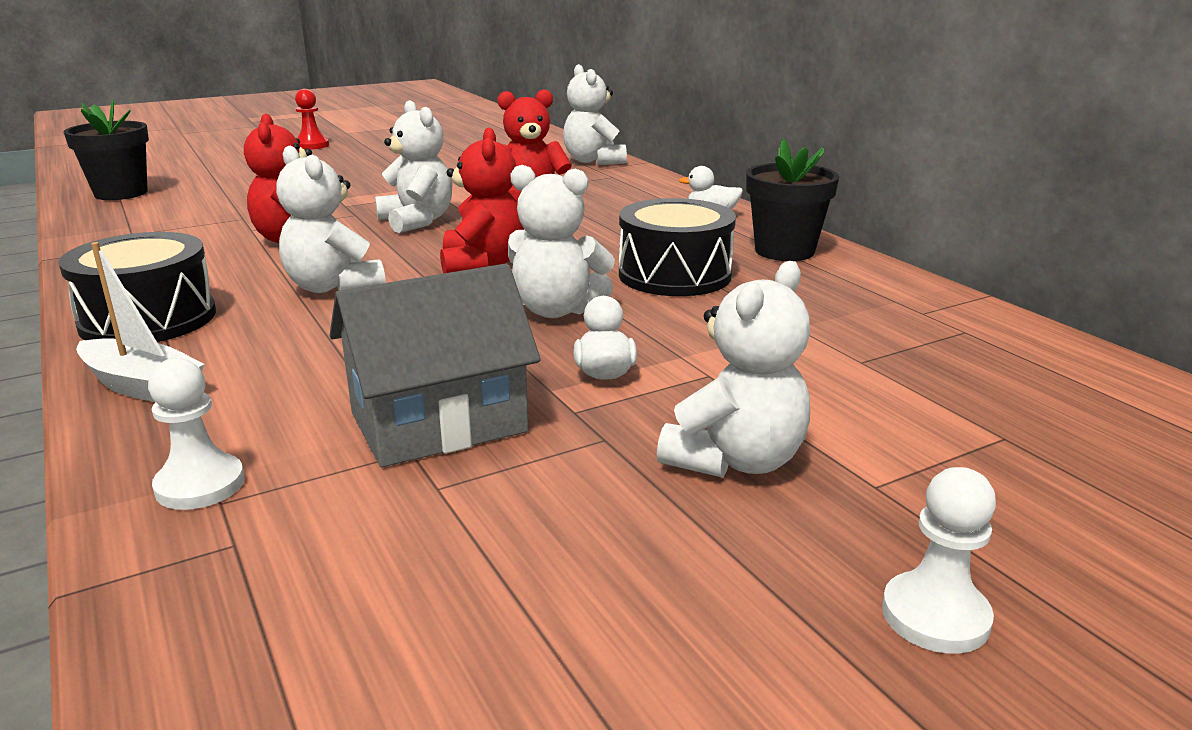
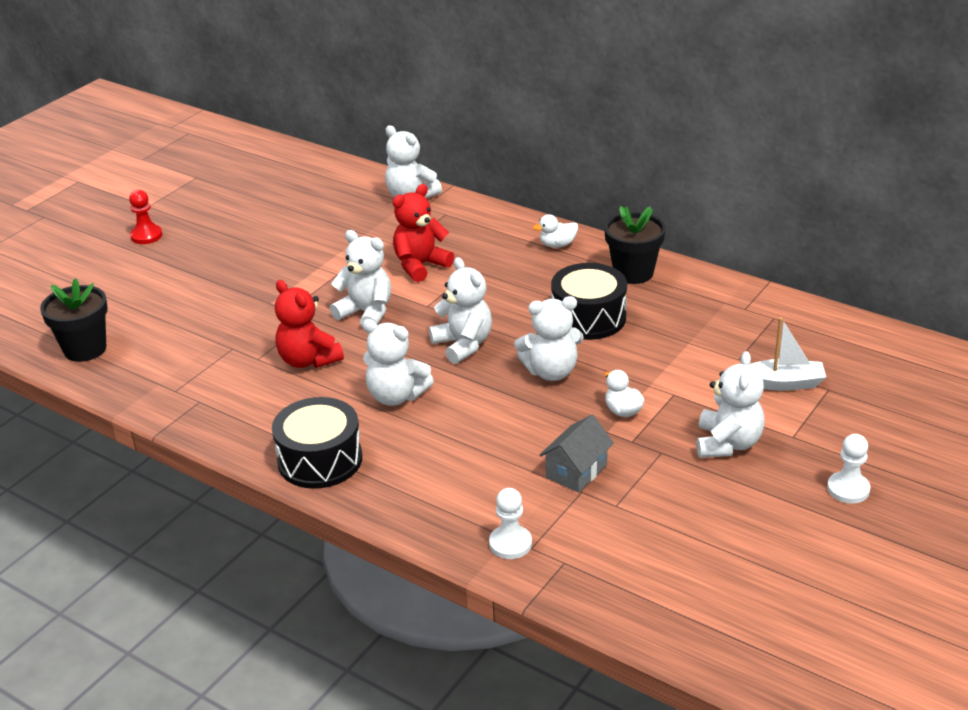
camera: 25 degrees left, 10 degrees up
white boat [76,242,205,402] -> white boat moved to [750,317,826,391]
grey house [330,263,541,467] -> grey house [540,415,614,493], size x0.64
red teddy bear [440,128,524,274] -> white teddy bear [429,257,492,364]

